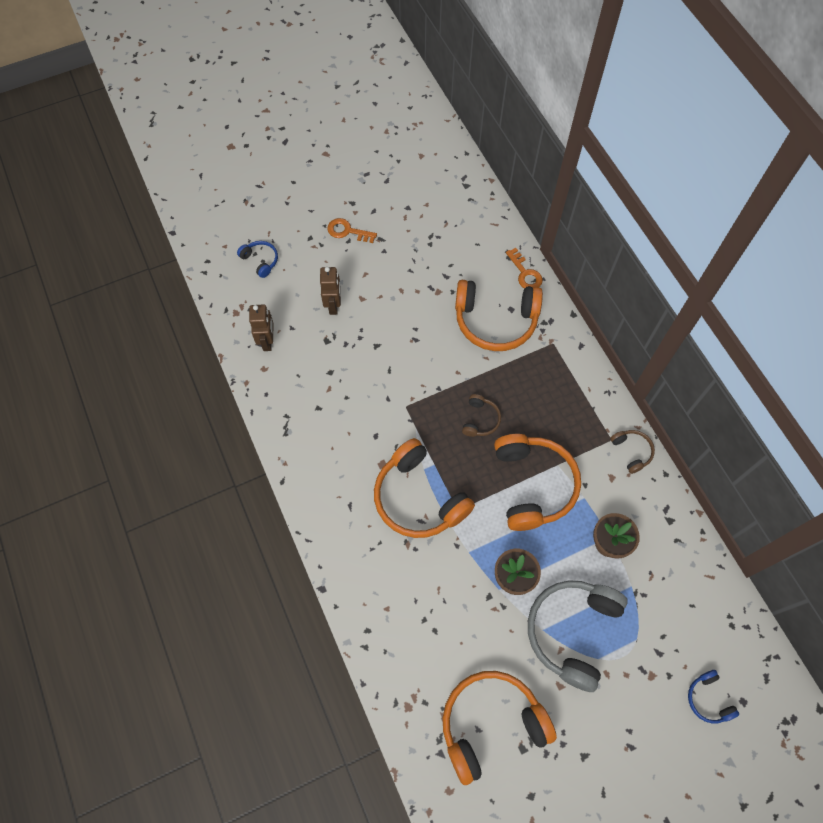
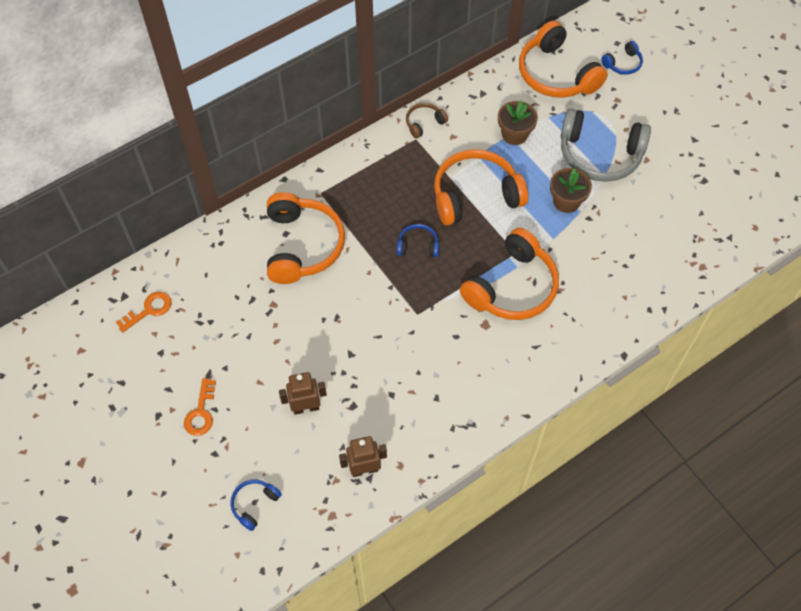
camera: 100 degrees left, 5 degrees down
orange headphones [443,671,557,785] -> orange headphones moved to [519,21,608,98]
brown headphones [462,394,501,437] -> blue headphones [397,224,439,257]
orange key [506,248,543,289] -> orange key moved to [116,292,171,333]

